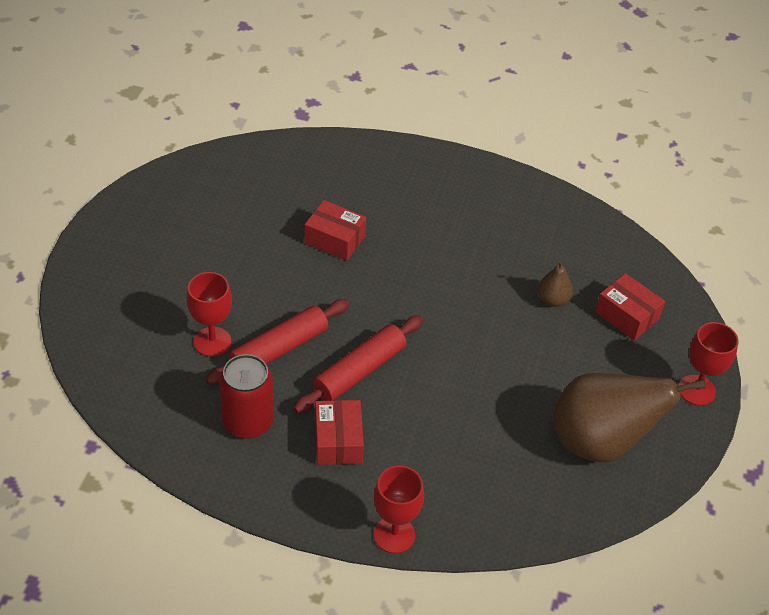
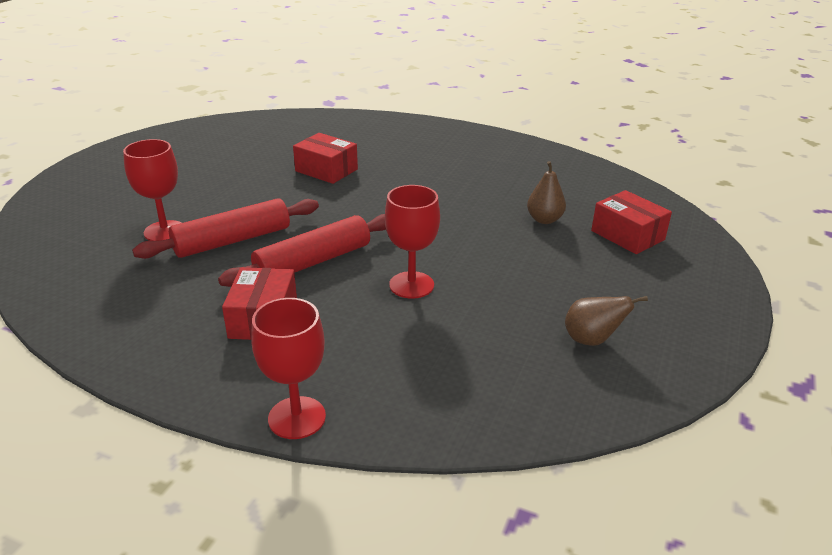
camera: 10 degrees right, 15 degrees down
red can [219,354,273,439] -> none
brown pear [553,373,706,462] -> brown pear [565,296,648,346], size x0.43
red goblet [679,322,739,406] -> red goblet moved to [385,185,440,299]

